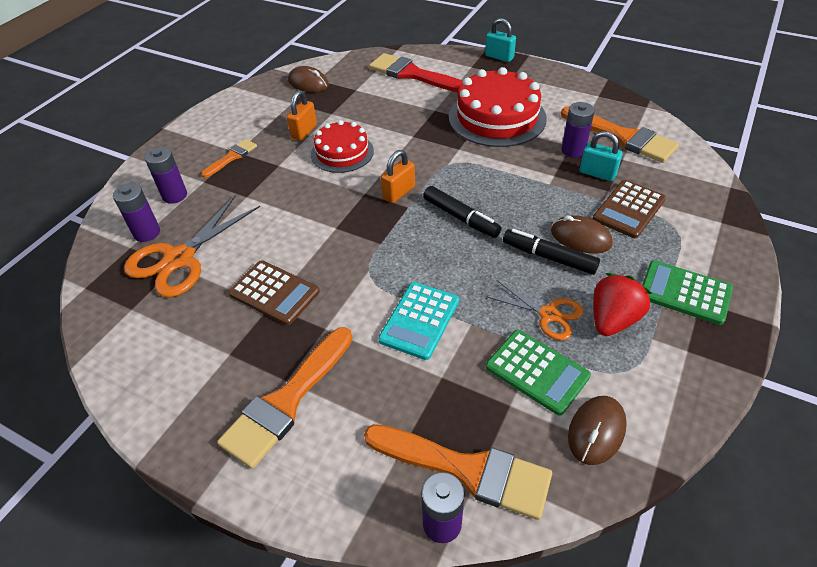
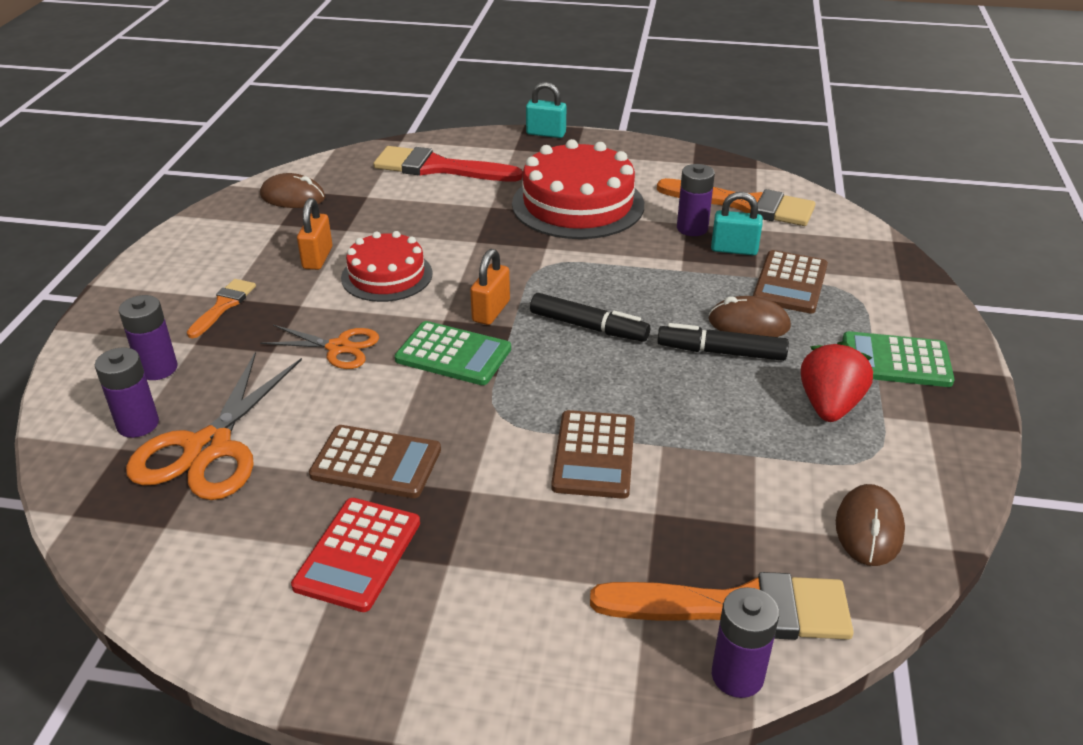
camera: 20 degrees left, 10 degrees down
orange brush [217,327,353,469] -> none
turquoise calculator [378,282,459,360] -> brown calculator [551,410,635,499]
orange scissors [486,280,584,340] -> orange scissors moved to [260,325,379,369]
green calculator [486,330,591,416] -> green calculator moved to [395,321,511,385]
none -> red calculator [291,498,420,612]

